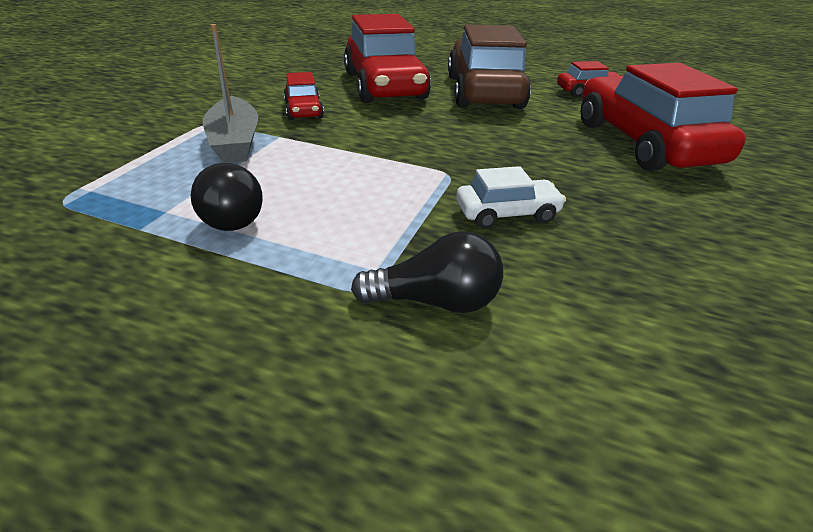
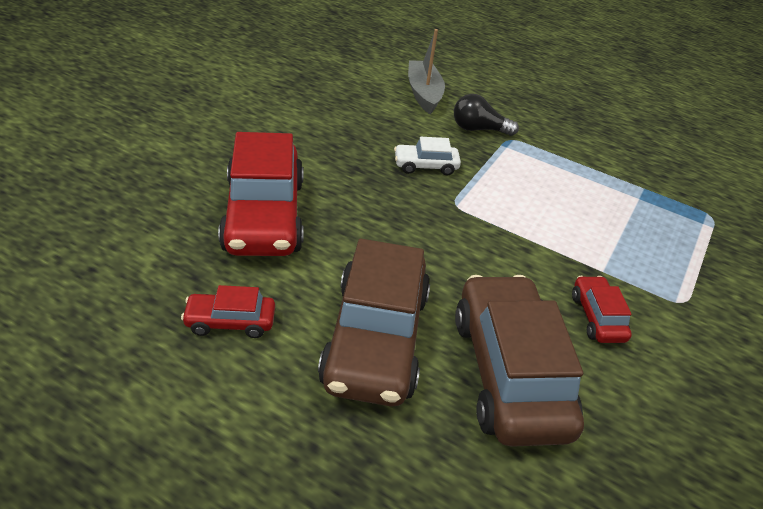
camera: 175 degrees left, 5 degrees up
black light bulb [191,163,263,231] -> none
grey boat [203,24,258,163] -> grey boat moved to [408,29,445,114]
red car [344,14,431,103] -> brown car [455,275,584,447]

